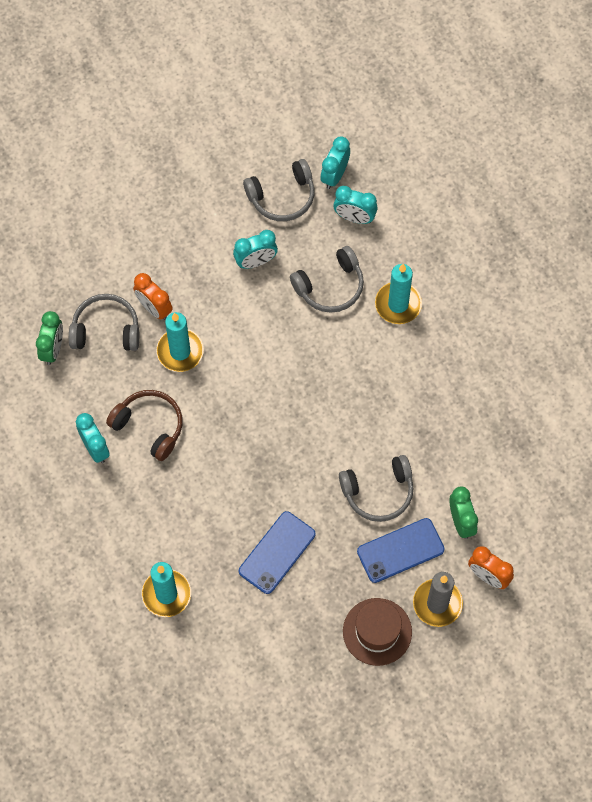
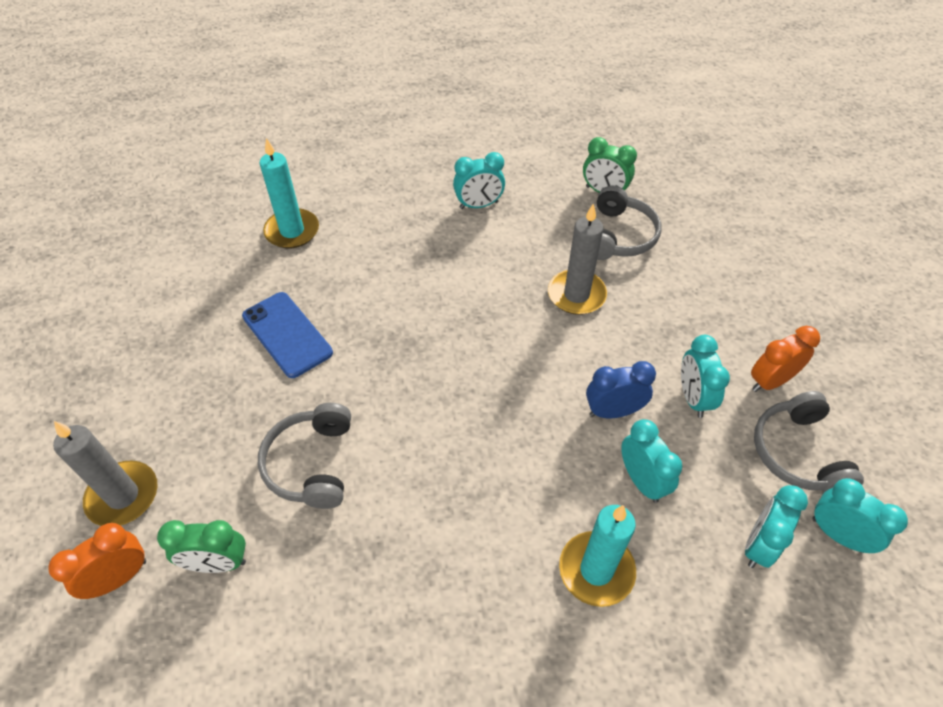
camera: 105 degrees right, 15 degrees down
brown headphones [106,390,183,461] -> none
orange clock [133,273,173,320] -> orange clock moved to [751,326,820,392]
turquoise candle [156,312,204,372] -> grey candle [548,203,607,315]
grey headphones [290,246,364,313] -> turquoise clock [621,419,682,503]
brown hat [343,598,412,666] -> none
blue phone [357,518,445,583] -> none
none -> blue clock [586,361,656,418]

